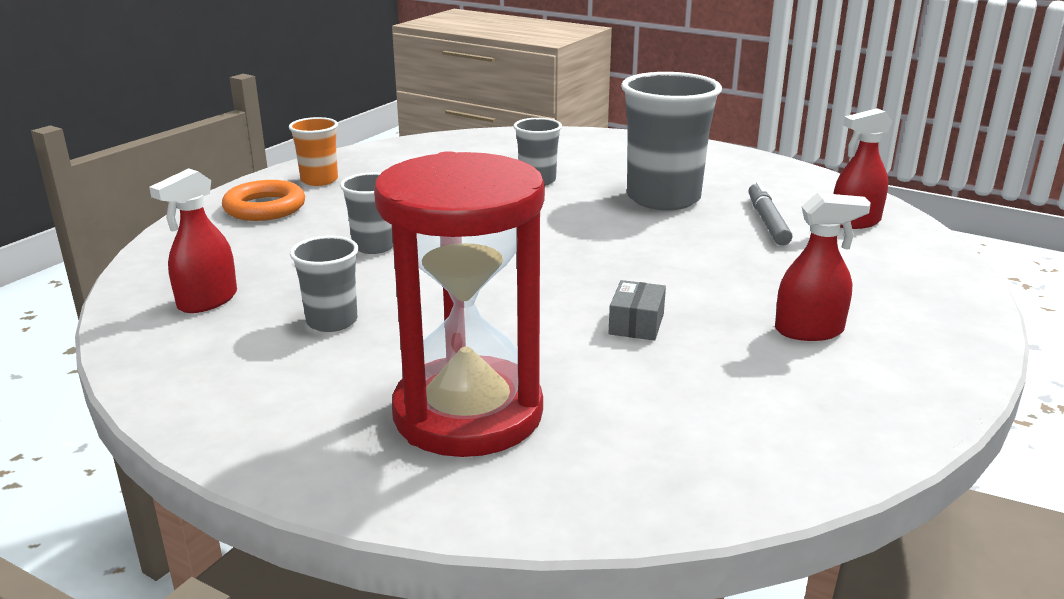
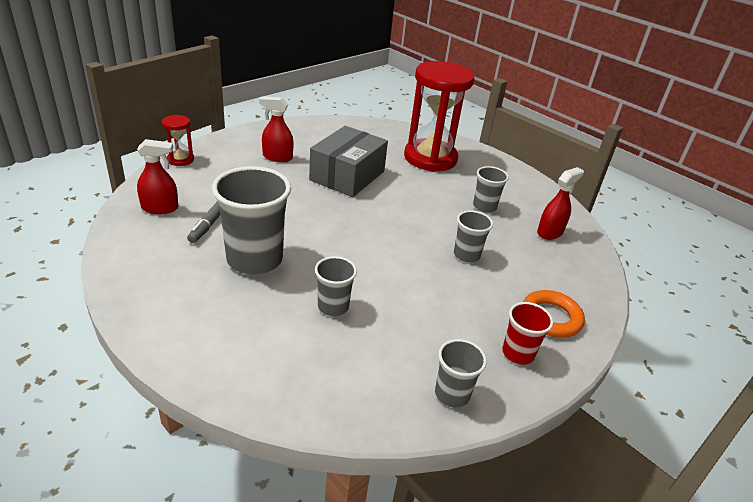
camera: 170 degrees left, 10 degrees up
orange cup [289,117,338,186] -> red cup [502,302,553,365]
grey box [609,280,666,341] -> grey box [309,126,388,197], size x2.40
none -> red hourglass [162,115,194,166]
none -> grey cup [435,339,487,407]

